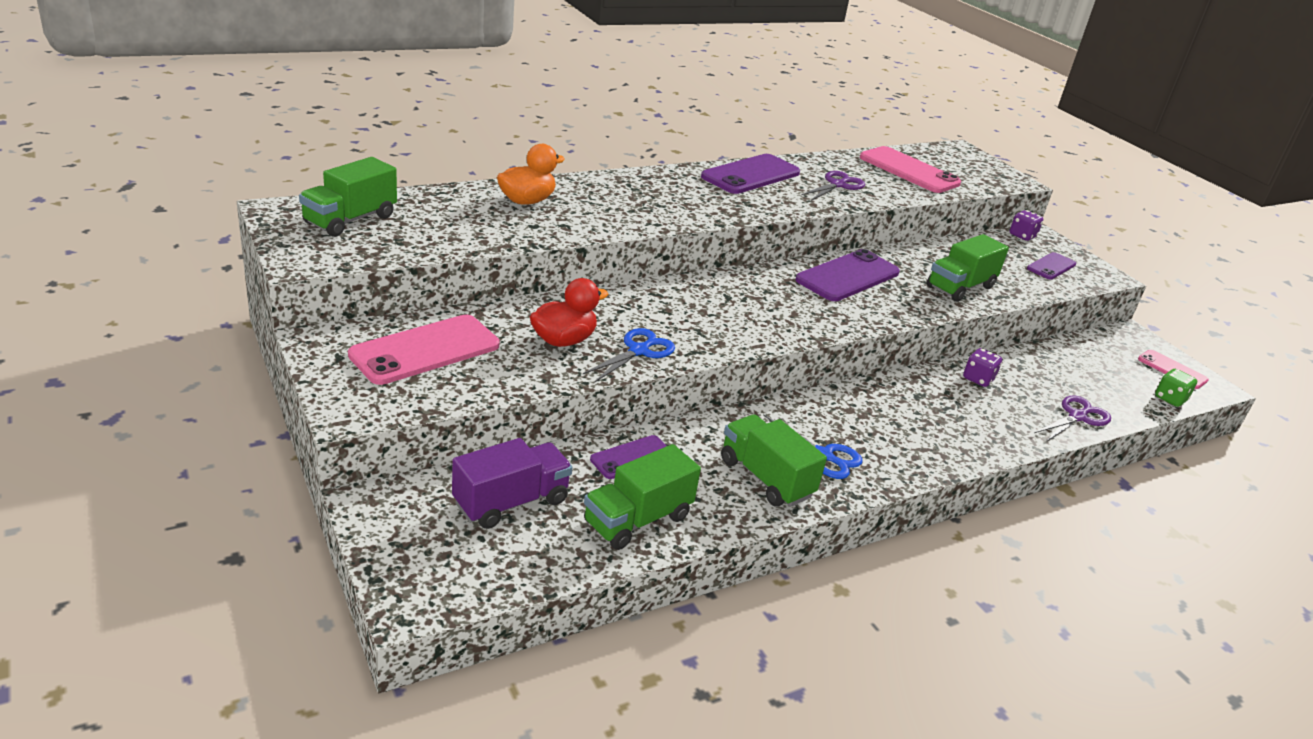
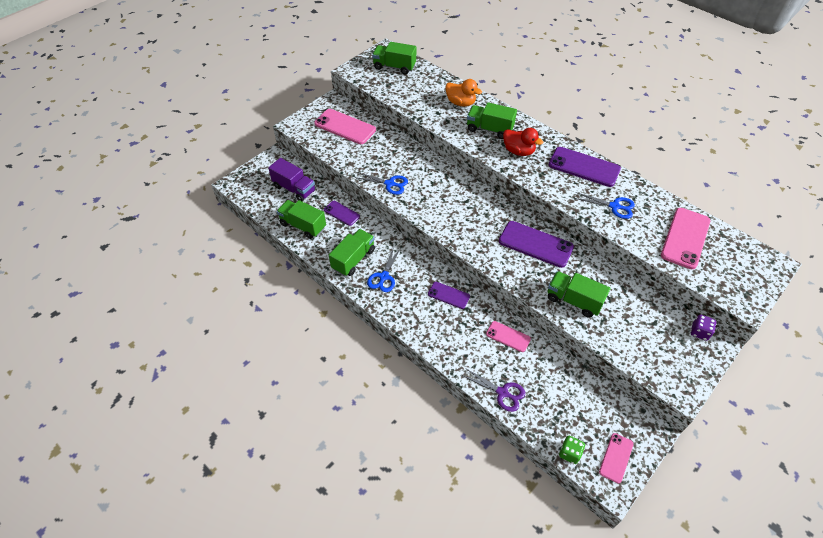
camera: 75 degrees right, 20 degrees up
red duck [530,278,608,347] -> red duck moved to [503,128,543,156]
purple scissors [801,171,865,201] -> blue scissors [574,192,635,219]
purple dice [963,348,1002,387] -> pink phone [486,321,531,352]
purple phone [1027,252,1076,279] -> purple phone moved to [428,282,470,309]
none -> green truck [467,102,517,139]

